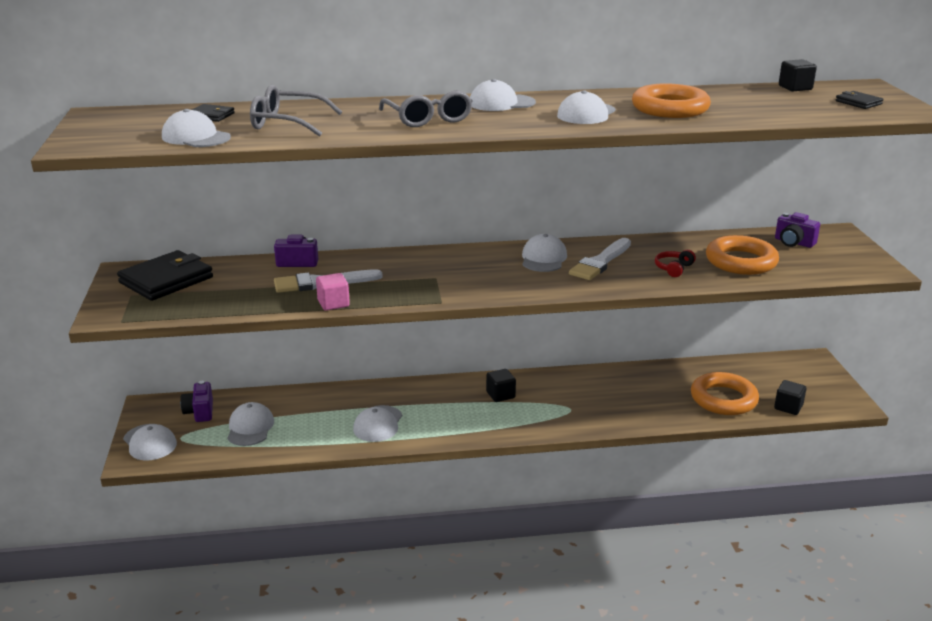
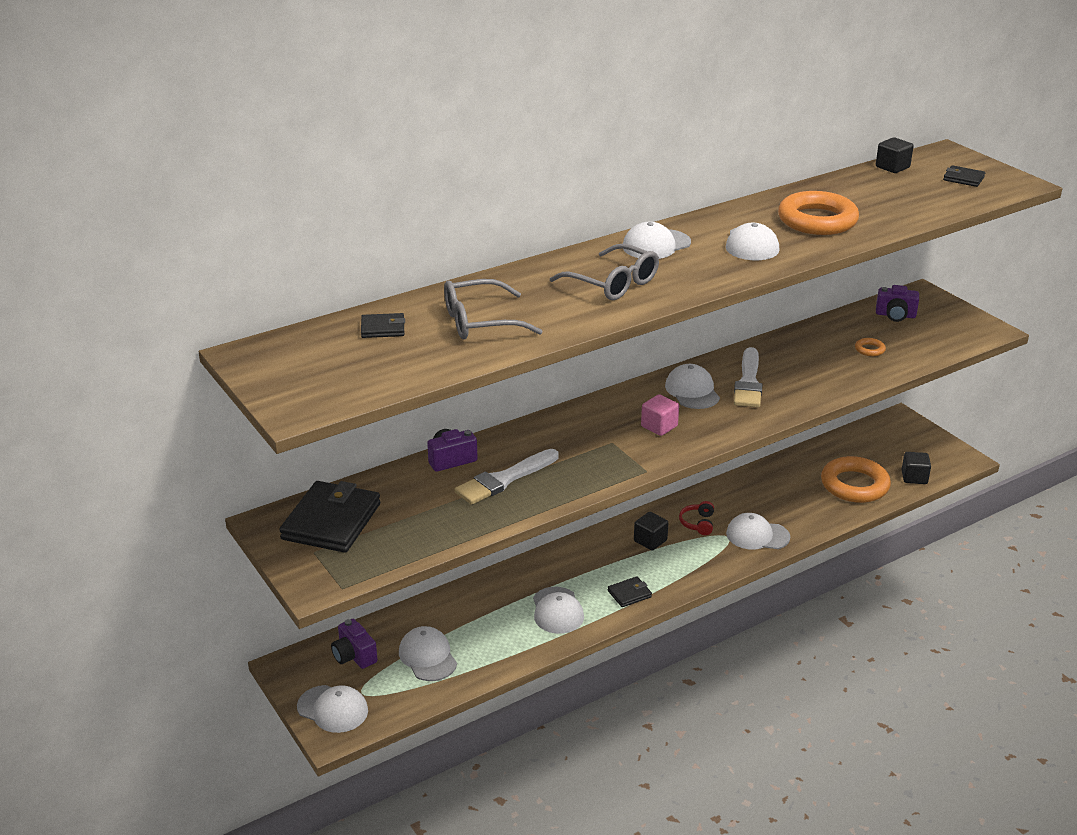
camera: 25 degrees left, 5 degrees up
white cap [162,109,231,147] -> white cap moved to [726,513,790,550]
pink cube [316,273,350,311] -> pink cube moved to [641,395,679,436]
red headphones [655,250,696,277] -> red headphones moved to [679,501,714,535]
orange ring [706,235,779,275] -> orange ring [855,338,886,356], size x0.42
none -> black wallet [608,576,652,607]

